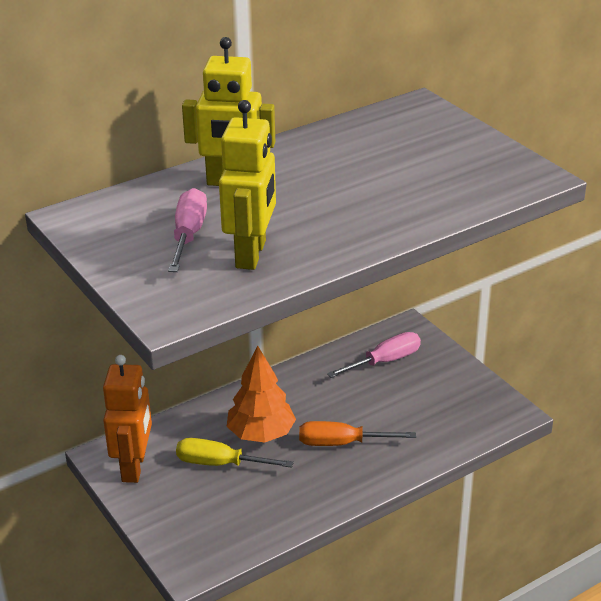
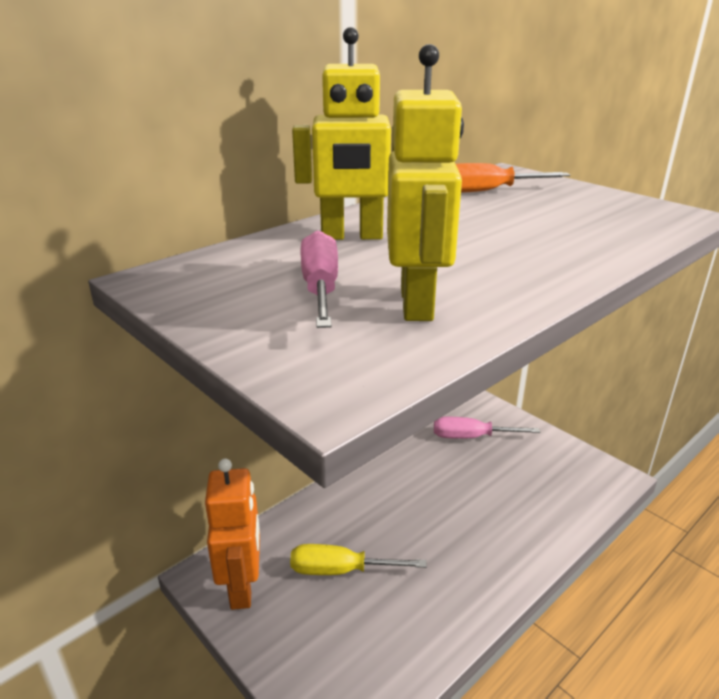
camera: 10 degrees left, 5 degrees down
orange tree [227,346,296,443] -> none
orange screwdriver [299,421,416,446] -> orange screwdriver moved to [456,163,570,193]
pink screwdriver [327,332,421,378] -> pink screwdriver turned 135 degrees counterclockwise [434,417,540,439]

